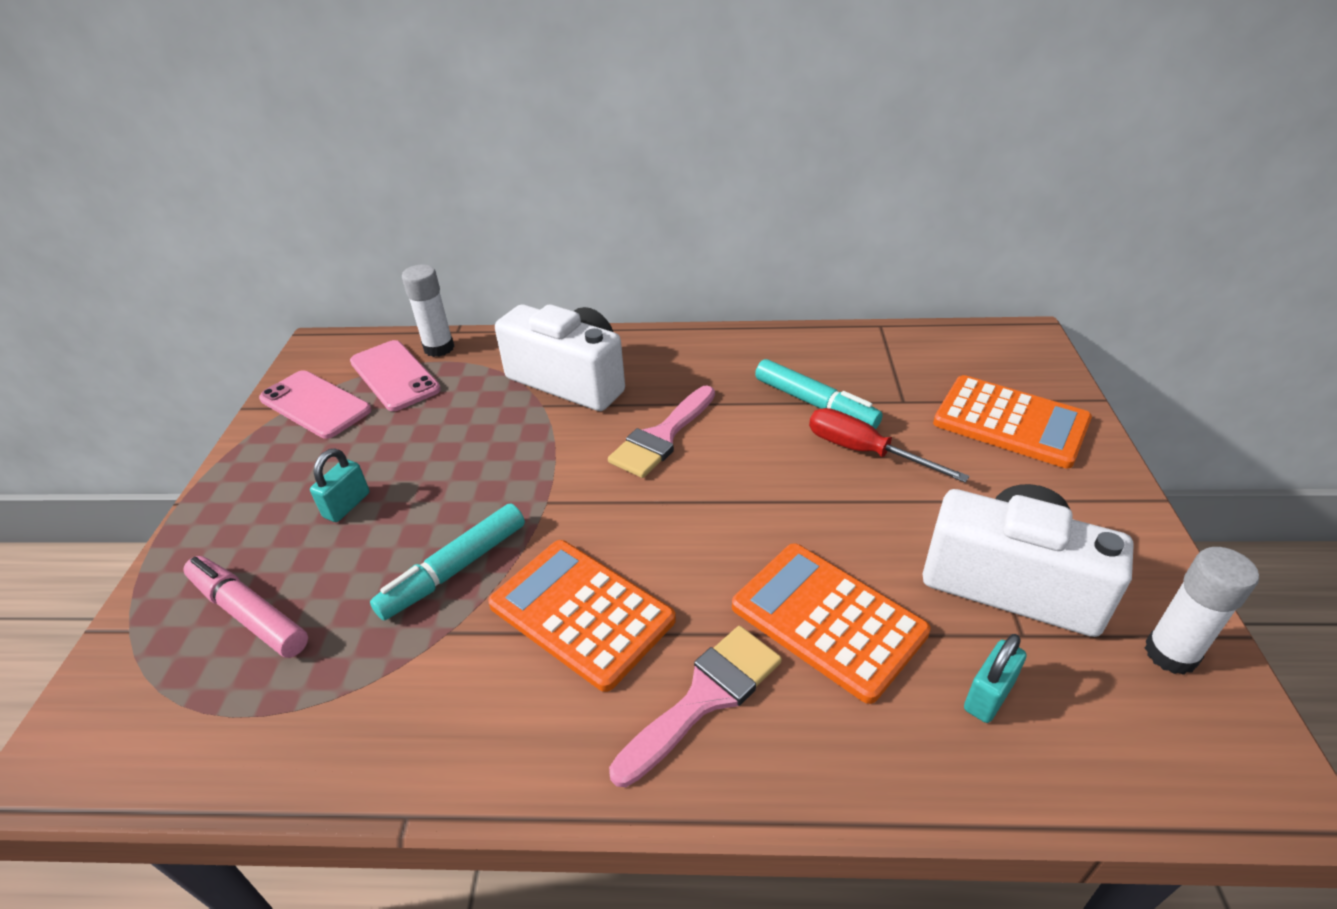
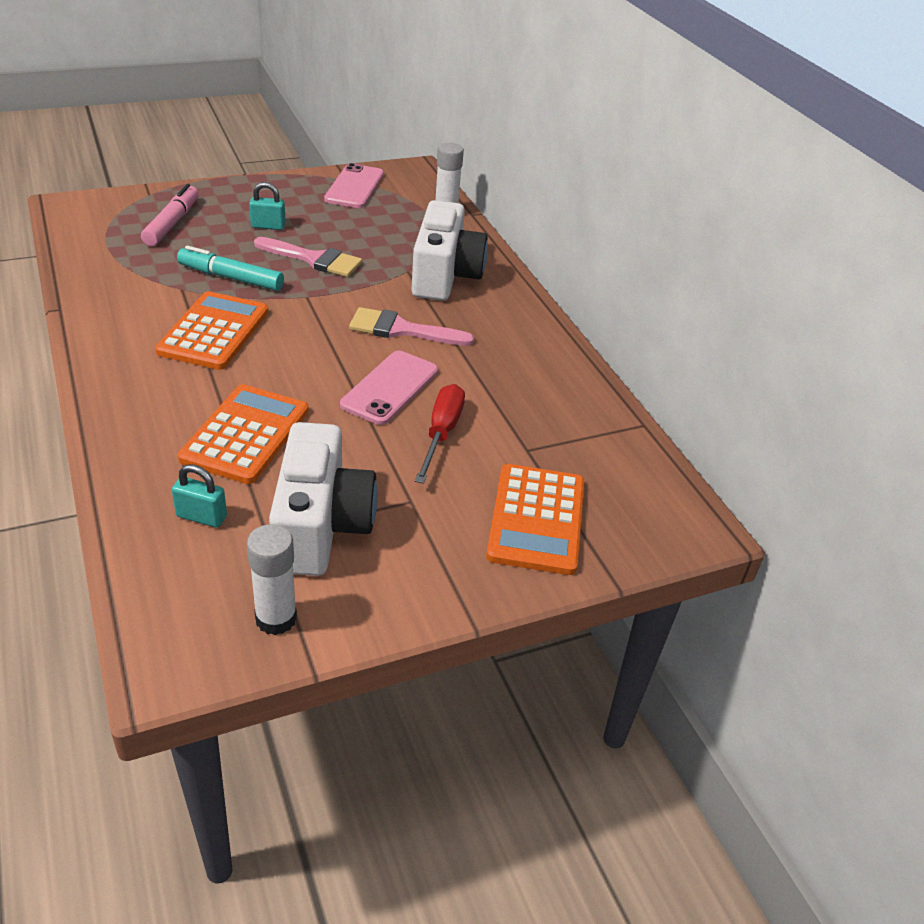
camera: 60 degrees right, 0 degrees up
pink phone [350,340,441,411] -> pink phone moved to [340,351,438,425]
pink brush [609,626,782,787] -> pink brush moved to [254,237,362,277]
turquoise marker [755,359,883,429] -> none

